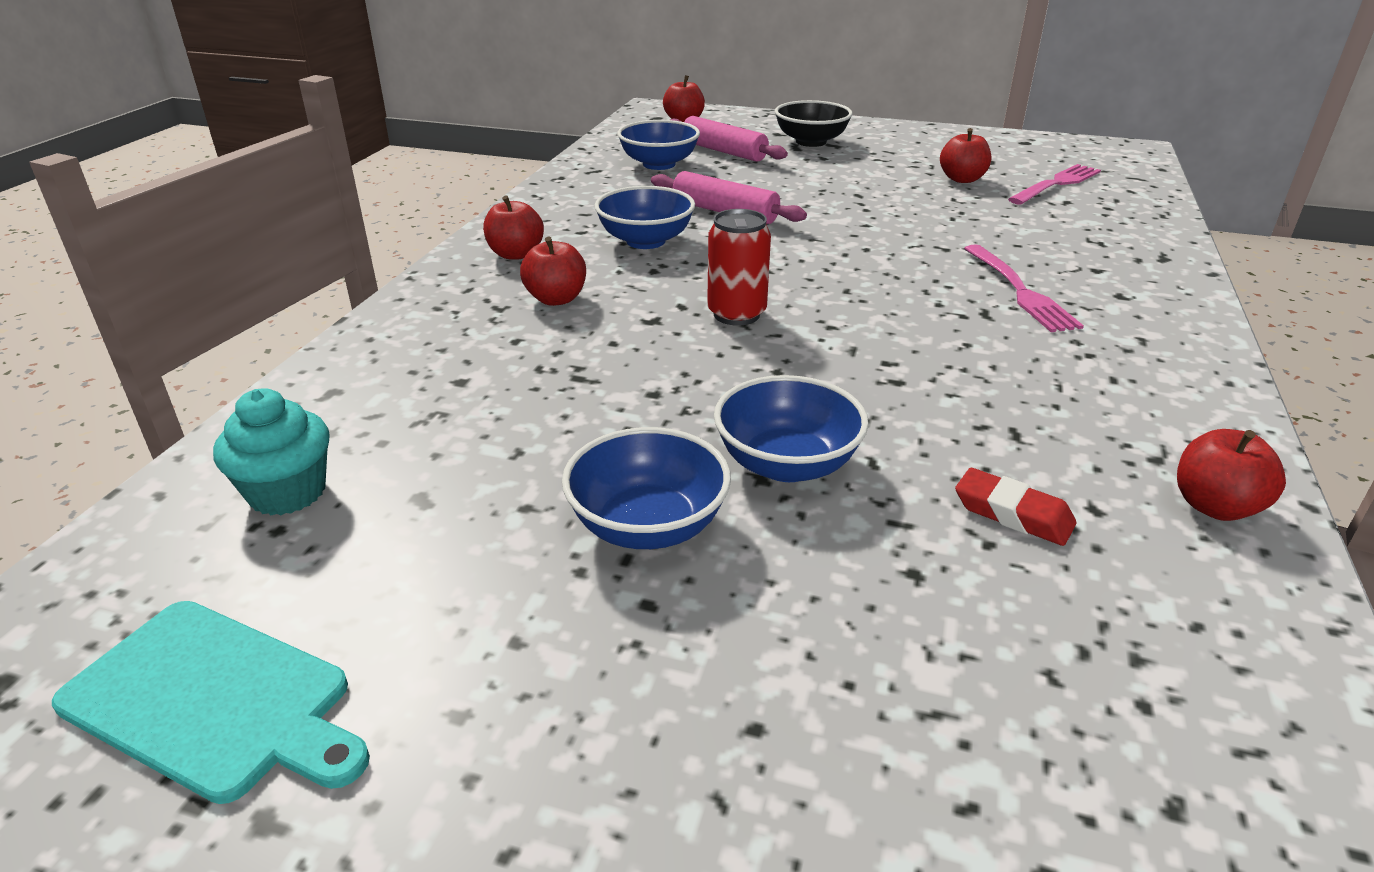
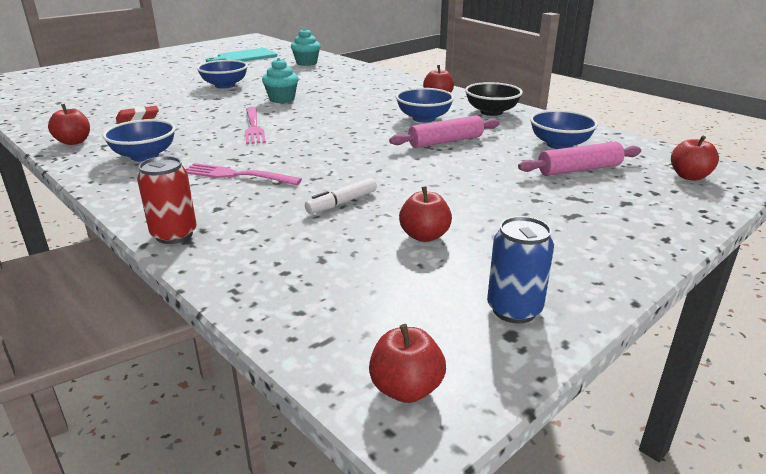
camera: 120 degrees right, 5 degrees down
red apple [520,236,586,306] -> red apple moved to [369,324,446,403]
red can [707,209,771,326] -> red can moved to [137,156,197,244]
blue bowl [714,375,869,482] -> blue bowl moved to [102,119,176,161]
black bowl [775,100,853,147] -> black bowl moved to [465,82,523,116]
pink fork [1008,164,1101,205] -> pink fork moved to [245,107,266,144]
none -> turquoise cupcake [262,58,299,103]
none -> white marker [305,178,377,214]
none -> blue can [487,216,554,324]

